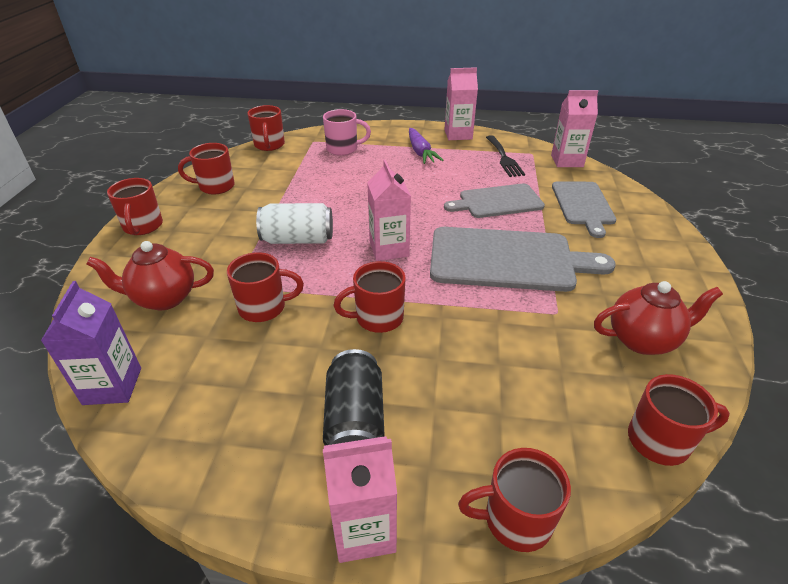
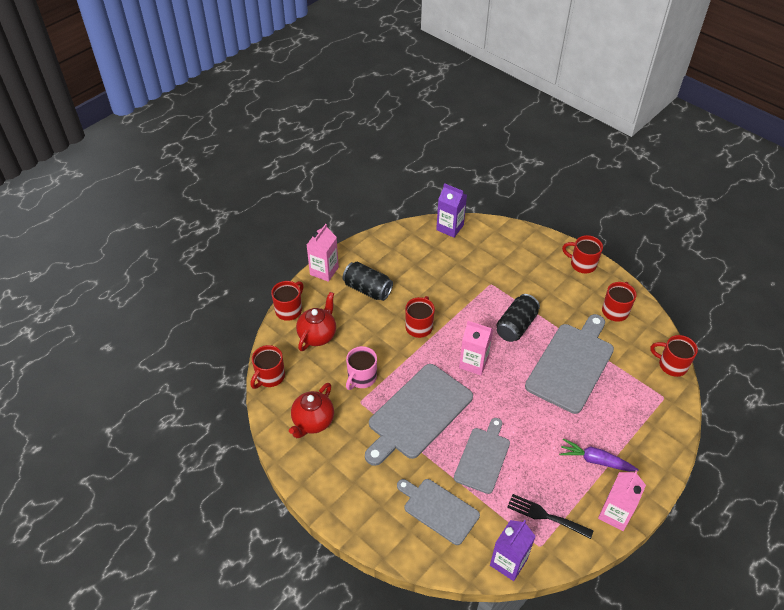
camera: 125 degrees right, 10 degrees up
red teapot [86,241,214,310] -> red teapot moved to [296,292,336,351]
red mug [227,252,304,322] -> none
white can [256,203,333,244] -> black can [497,294,540,342]
pink mug [323,109,371,156] -> pink mug moved to [346,346,377,390]
pink carton [551,90,598,167] -> purple carton [490,520,536,581]
none -> grey cutting board [525,314,614,414]

